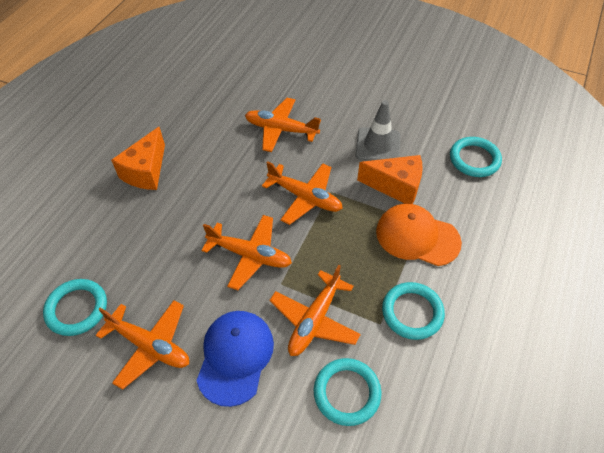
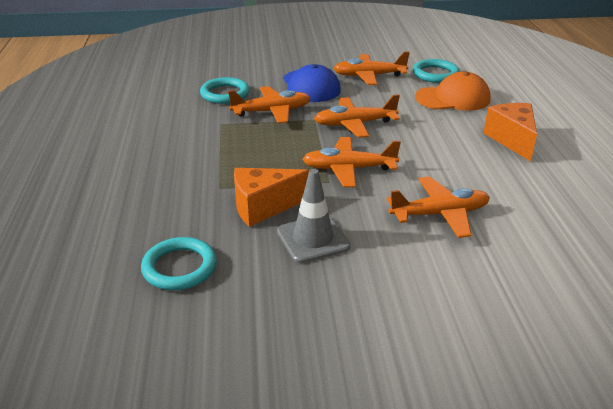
camera: 150 degrees right, 20 degrees down
orange plane [269,265,361,356] -> orange plane turned 75 degrees clockwise [228,86,310,123]
orange cap [376,204,462,266] -> orange cap moved to [415,72,491,111]
turquoise ring [382,282,445,340] -> none

